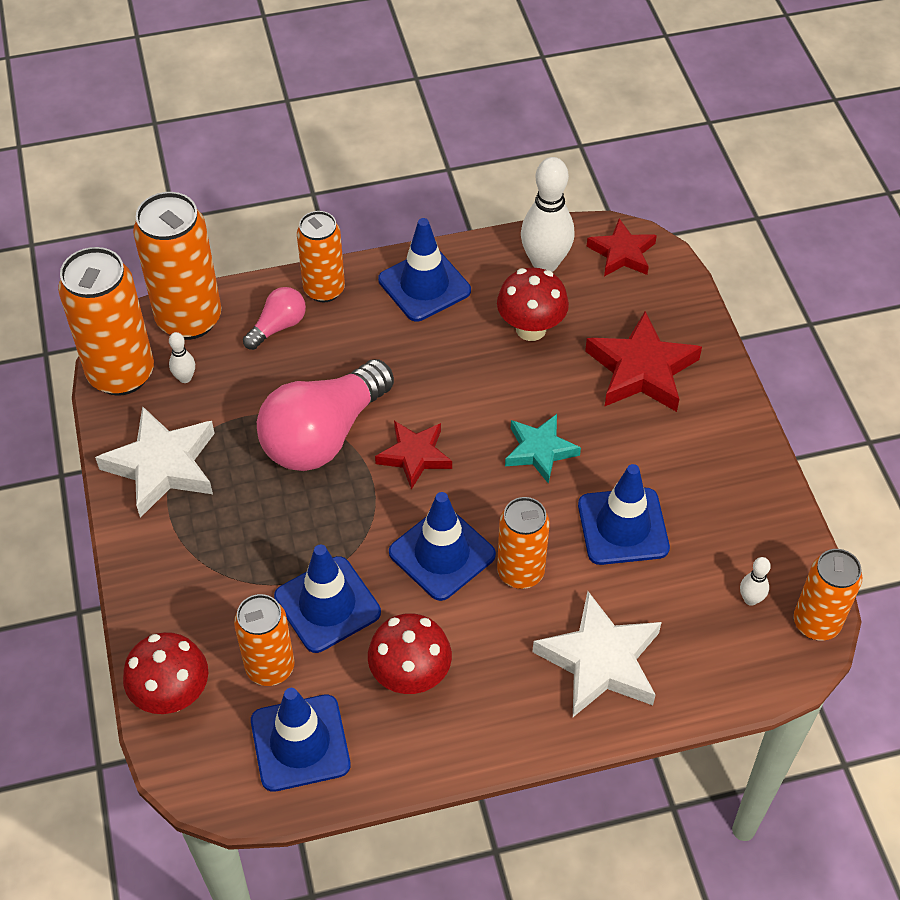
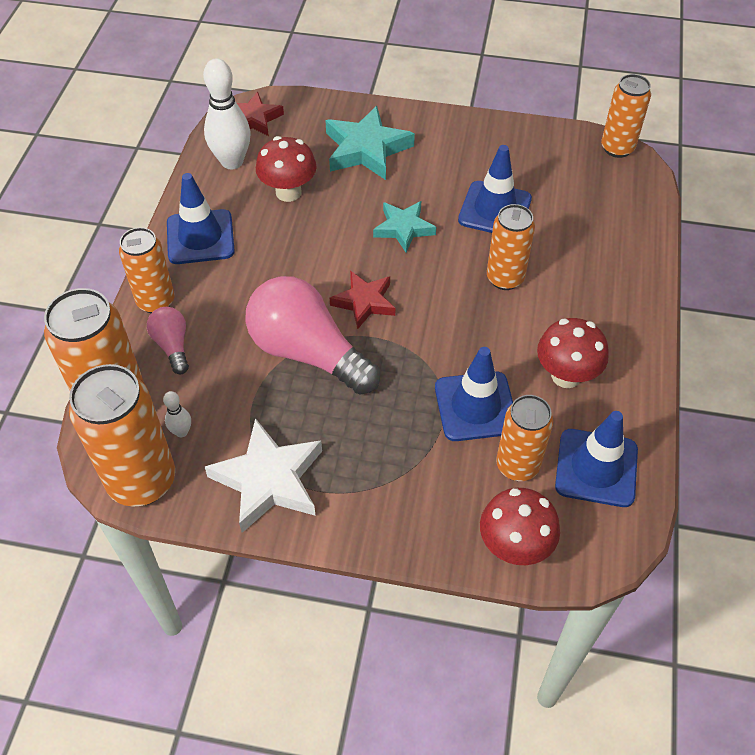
camera: 65 degrees left, 0 degrees up
pink light bulb [257,359,394,471] -> pink light bulb turned 150 degrees clockwise [246,276,380,394]
blue traffic cone [389,492,496,601] -> none
white star [532,591,662,717] -> none
red star [585,311,702,412] -> turquoise star [325,106,415,180]
white bowling pin [740,557,771,606] -> none

